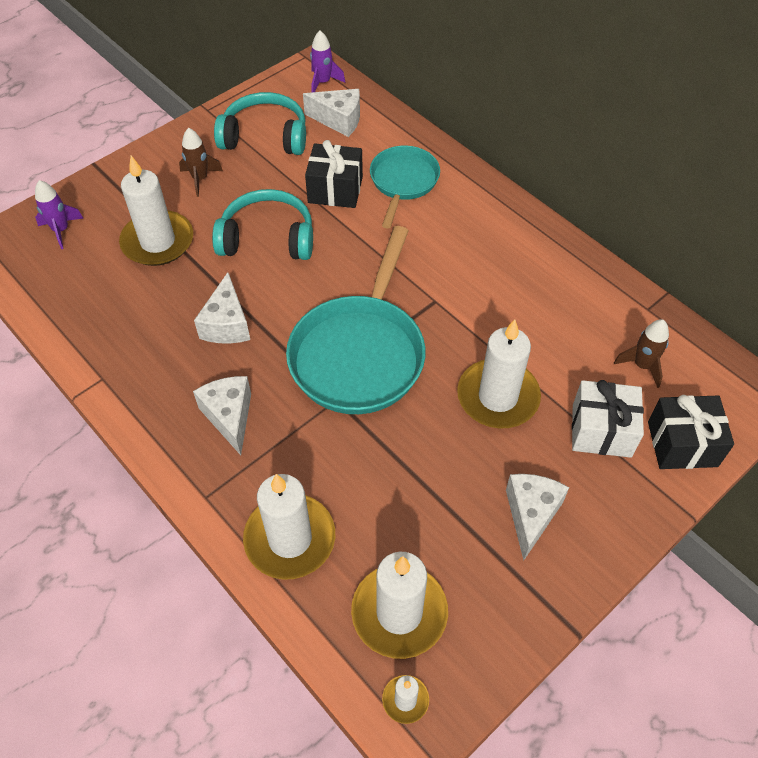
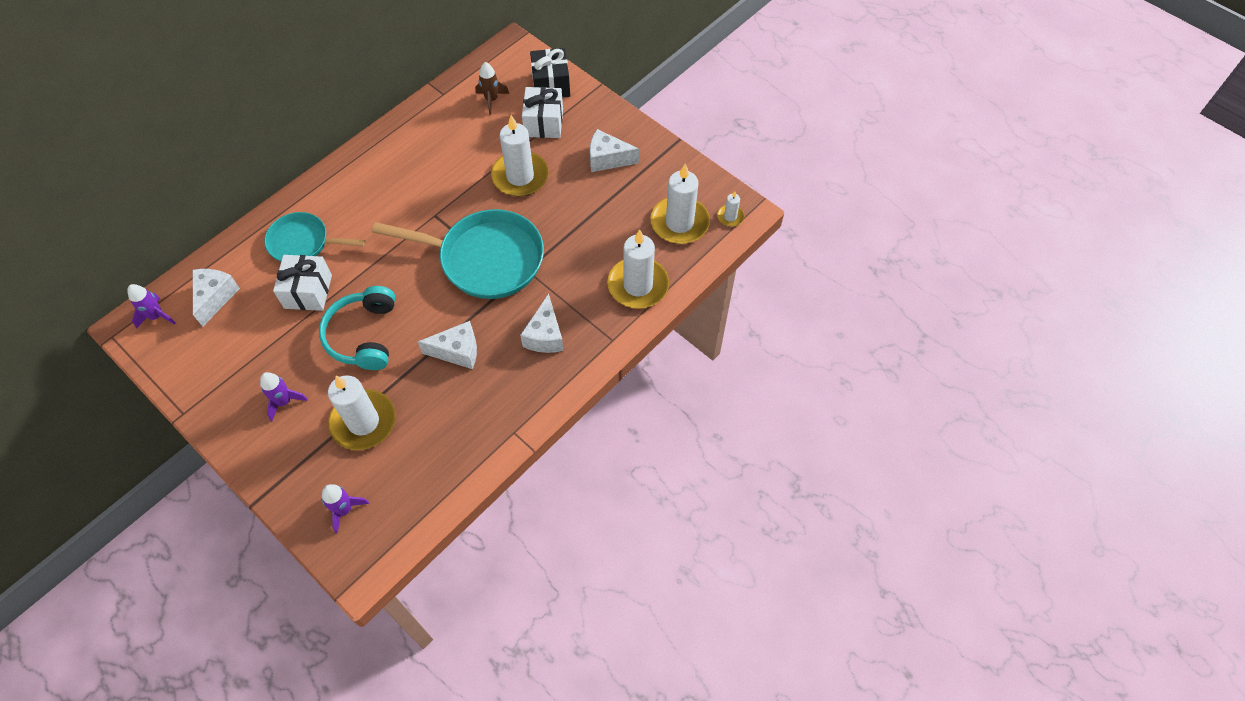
camera: 95 degrees left, 5 degrees up
brown rocket [179,128,223,197] -> purple rocket [260,372,308,421]
white cheese [193,376,251,455] -> white cheese turned 60 degrees counterclockwise [520,294,564,353]
turquoise headphones [214,92,306,155] -> none
black gift [305,140,363,208] -> white gift [273,255,332,311]

